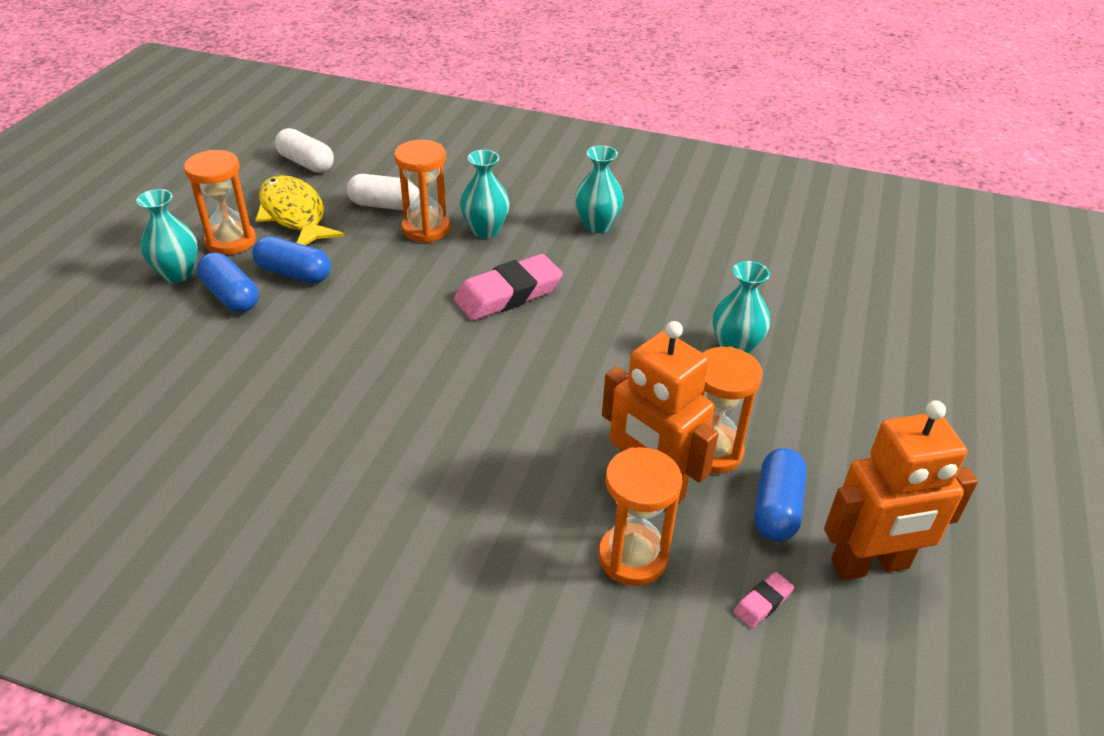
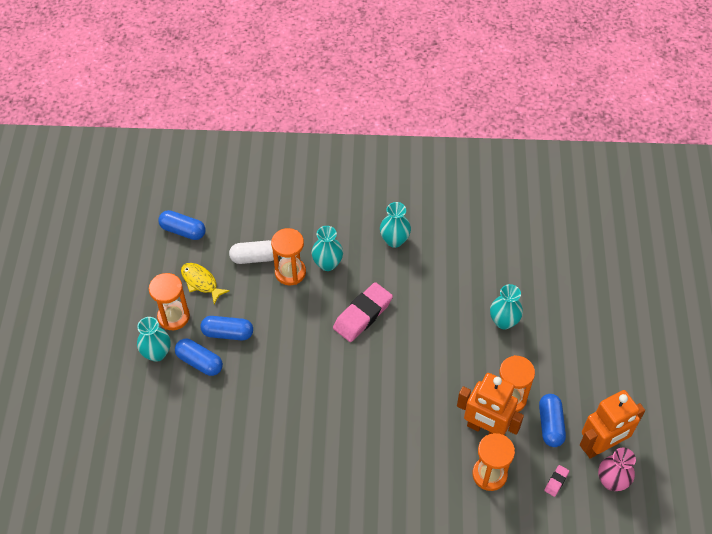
camera: 15 degrees left, 15 degrees up
yellow fish [255,175,344,245] -> yellow fish [181,263,230,304], size x0.65
white capsule [275,128,334,173] -> blue capsule [158,210,206,240]
none -> pink vase [598,448,636,491]

